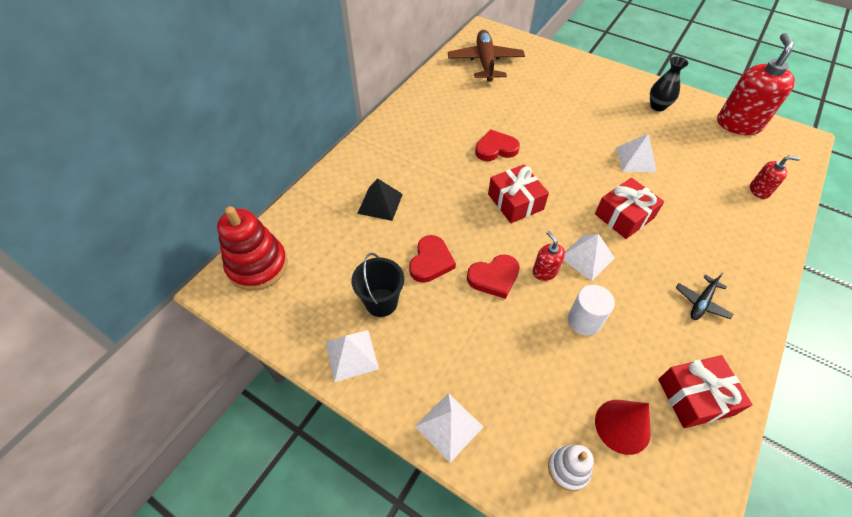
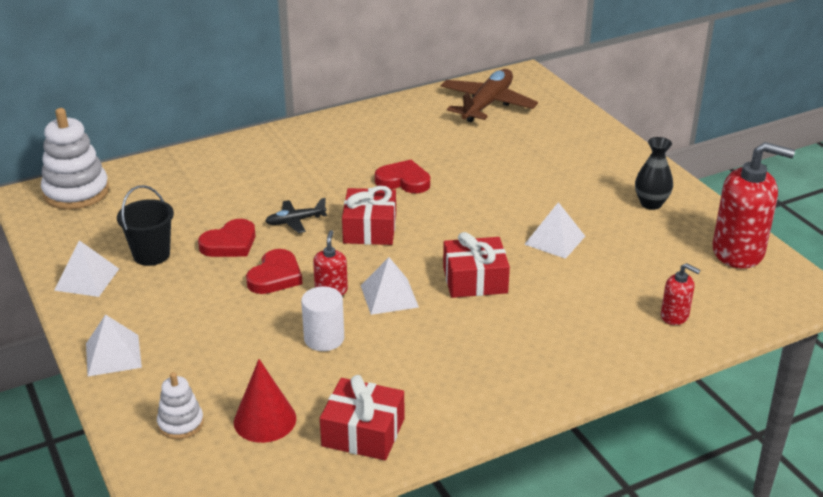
camera: 30 degrees right, 20 degrees down
red stacking toy [217,206,288,291] -> white stacking toy [41,108,109,210]
black pyramid [357,178,403,221] -> none
red heart [467,254,520,299] -> red heart turned 75 degrees counterclockwise [246,249,303,294]
black plane [676,273,733,320] -> black plane moved to [265,198,327,233]
red soap dispenser [717,33,795,135] -> red soap dispenser turned 60 degrees clockwise [712,142,795,269]

